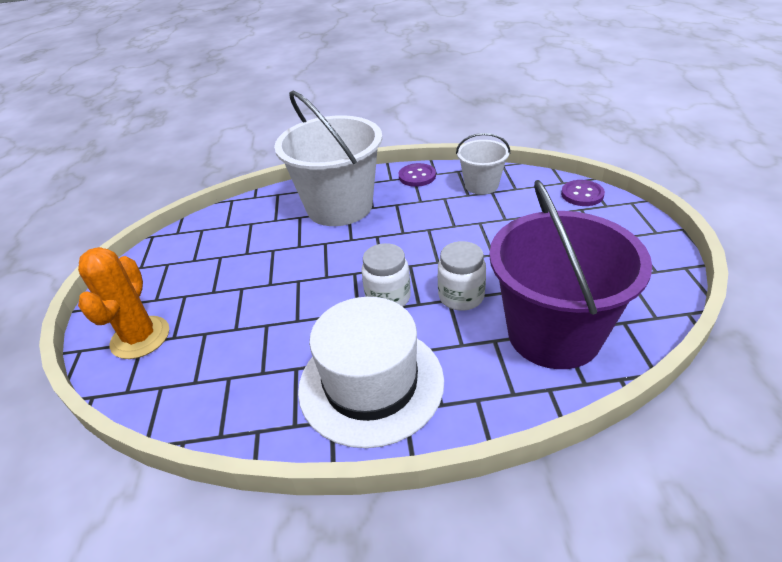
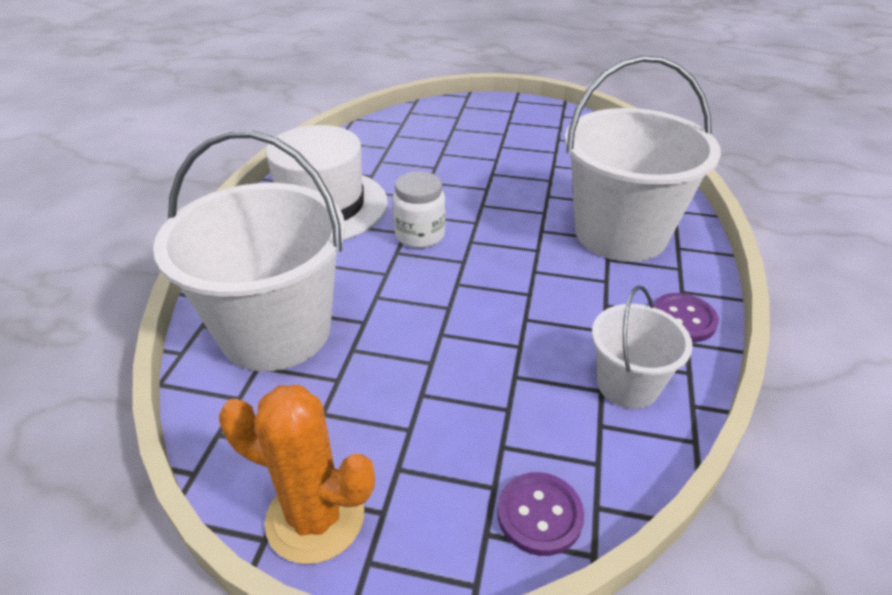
camera: 105 degrees right, 0 degrees up
orange cactus [78,247,169,359] -> orange cactus moved to [219,385,375,564]
white jar [438,241,486,311] -> none
purple bucket [489,180,652,369] -> white bucket [153,131,345,371]

